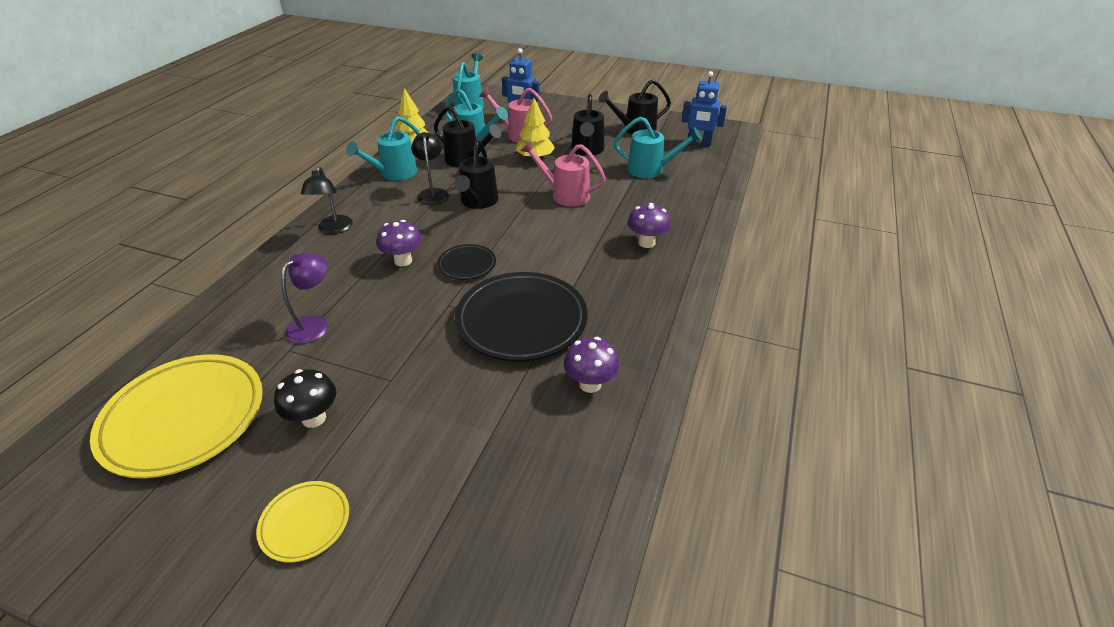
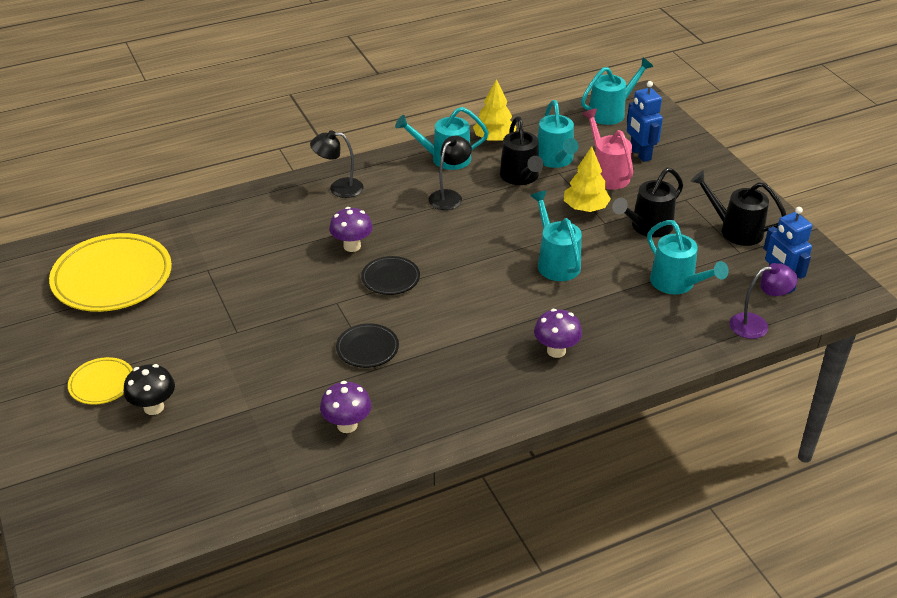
camera: 45 degrees right, 0 degrees up
black mushroom [274,369,336,428] -> black mushroom moved to [124,364,175,415]
purple lamp [281,253,328,344] -> purple lamp moved to [730,263,798,339]
black lamp [301,166,353,234] -> black lamp turned 45 degrees clockwise [310,130,364,198]
black watering can [454,140,498,209] -> none
black plate [455,272,588,362] -> black plate [336,323,399,368], size x0.49
pink watering can [521,140,606,207] -> turquoise watering can [531,191,582,281]

